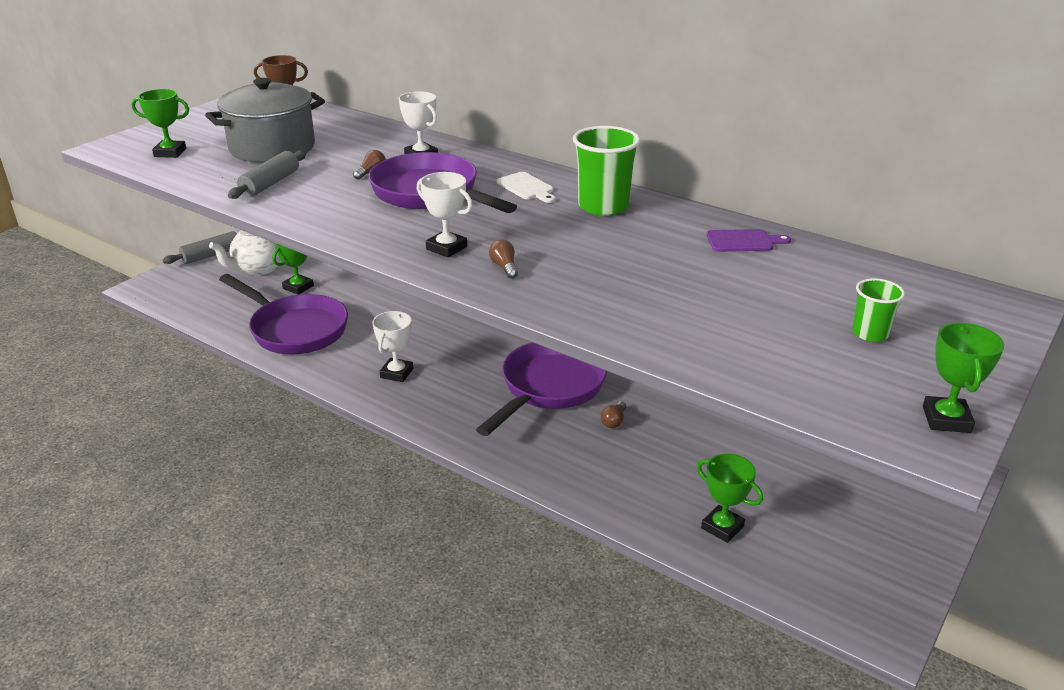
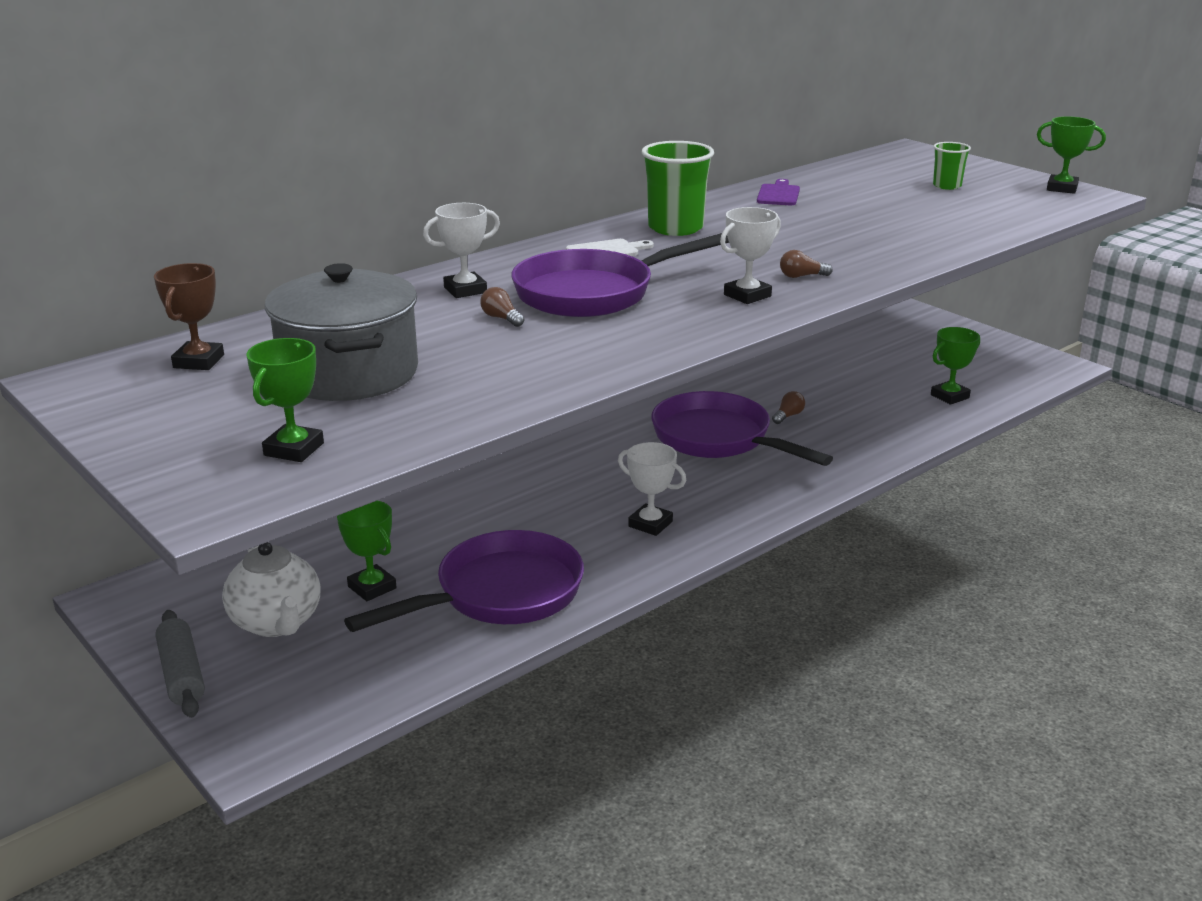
camera: 75 degrees left, 5 degrees down
grey rolling pin [228,150,306,199] -> none
brown light bulb [601,401,626,428] -> brown light bulb turned 90 degrees counterclockwise [772,391,805,424]

